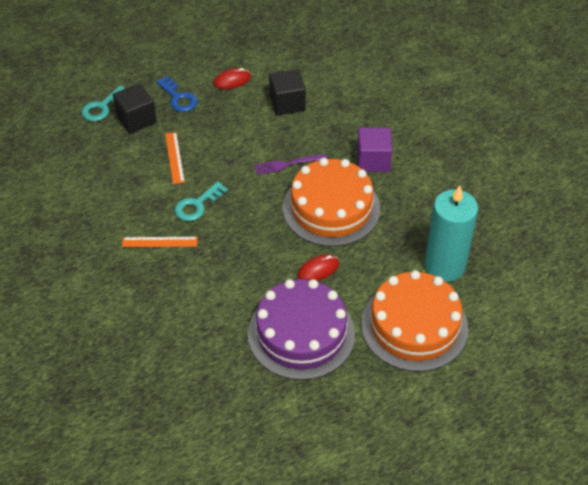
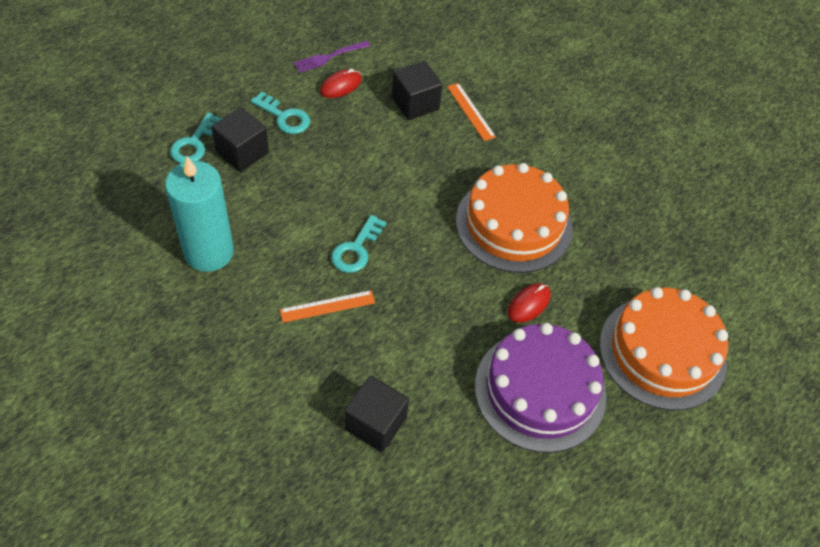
camera: 20 degrees left, 5 degrees up
blue key [156,76,198,112] -> turquoise key [251,91,310,134]
orange ruler [165,132,185,184] -> orange ruler moved to [447,83,496,141]
purple fork [255,154,327,175] -> purple fork moved to [294,41,370,73]
purple cube [357,128,392,172] -> none
turquoise candle [425,186,478,282] -> turquoise candle moved to [165,156,234,272]
none -> black cube [344,376,409,452]

